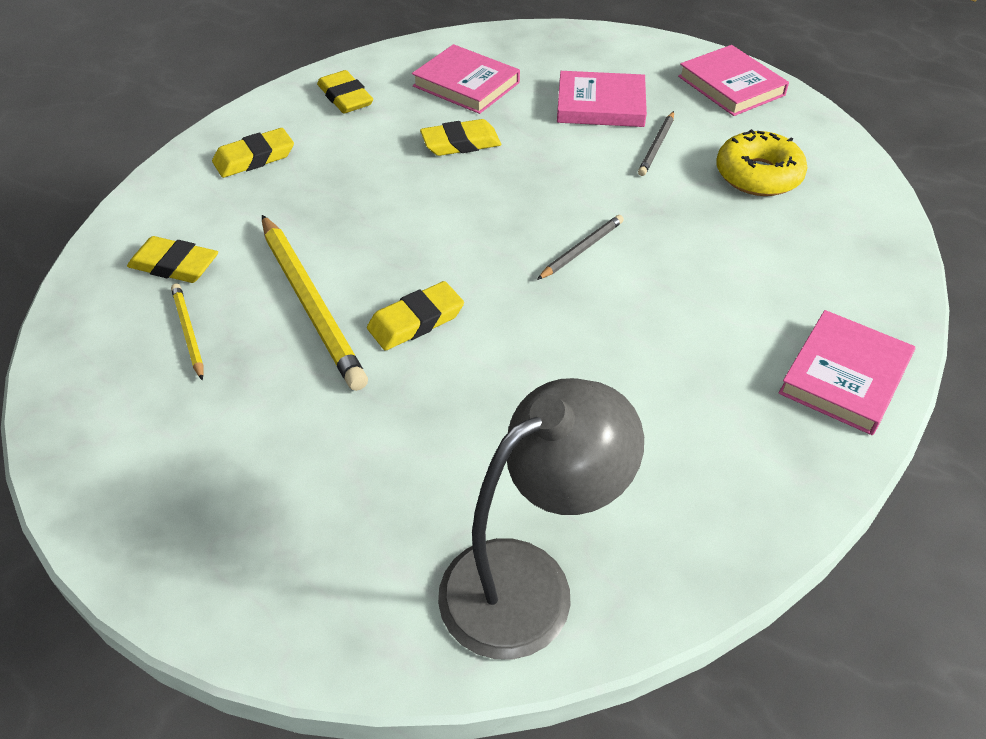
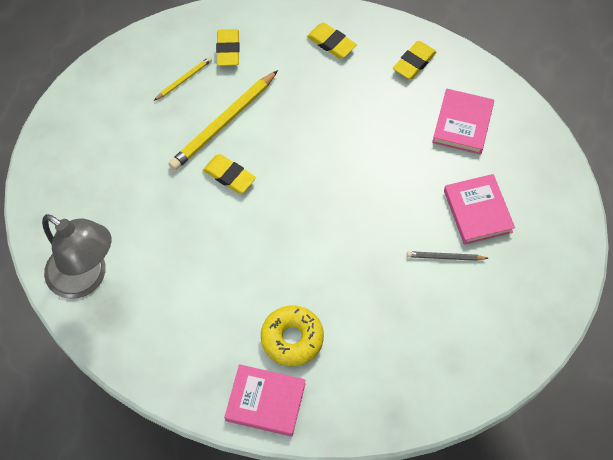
camera: 70 degrees right, 15 degrees up
yellow eraser [420,119,501,156] -> none
grey pencil [537,215,624,280] -> none
pink book [678,45,789,116] -> none
yellow donut [716,129,807,196] -> yellow donut moved to [261,306,324,366]

